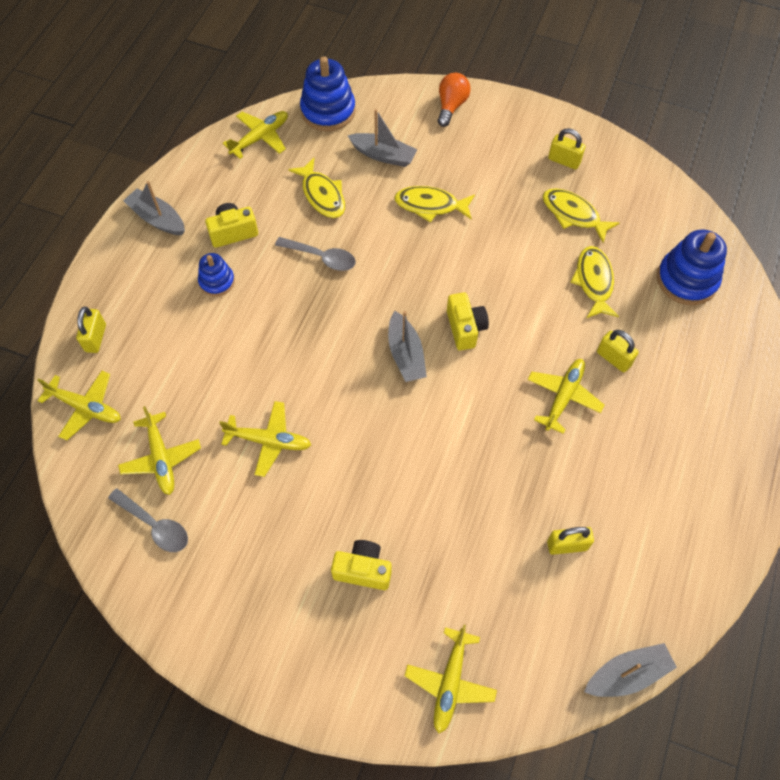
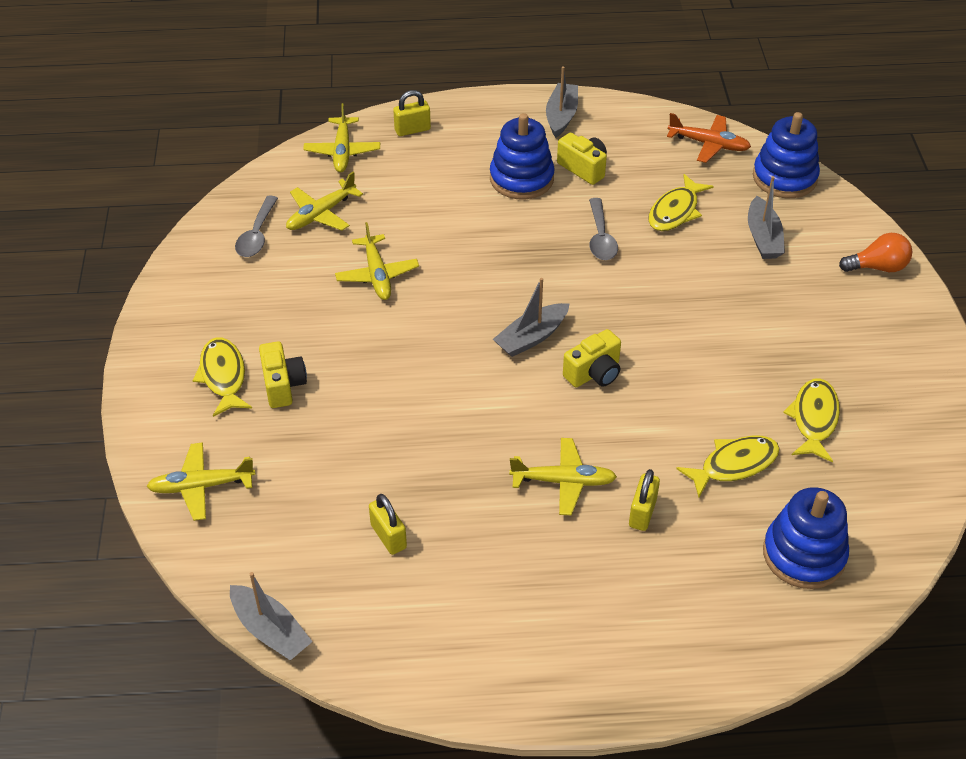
camera: 65 degrees right, 15 degrees down
blue stacking toy [198,253,235,297] -> blue stacking toy [490,113,555,199], size x1.71
yellow plane [223,111,288,159] -> orange plane [667,113,751,163]
yellow fish [394,186,475,223] -> yellow fish moved to [192,337,252,417]
yellow padlock [548,128,585,170] -> none

